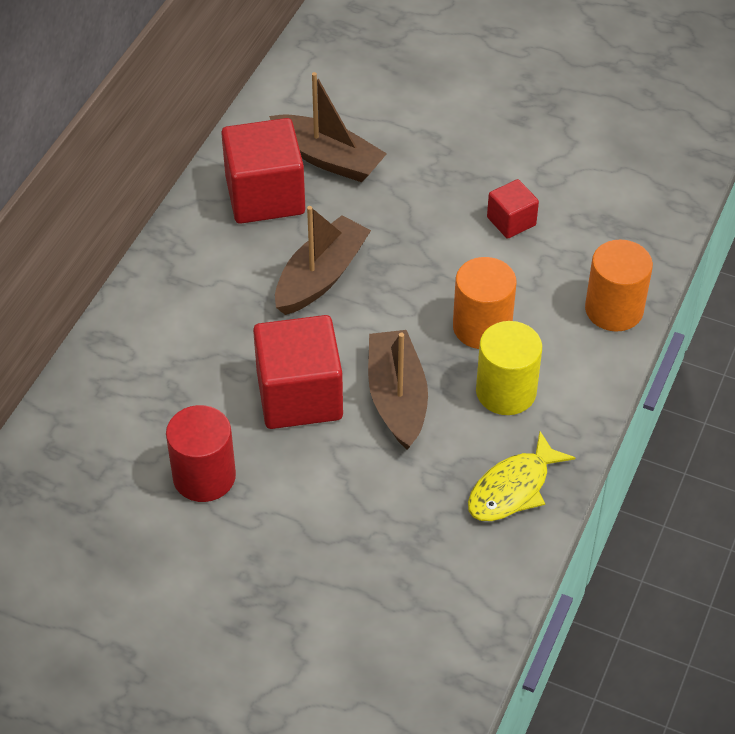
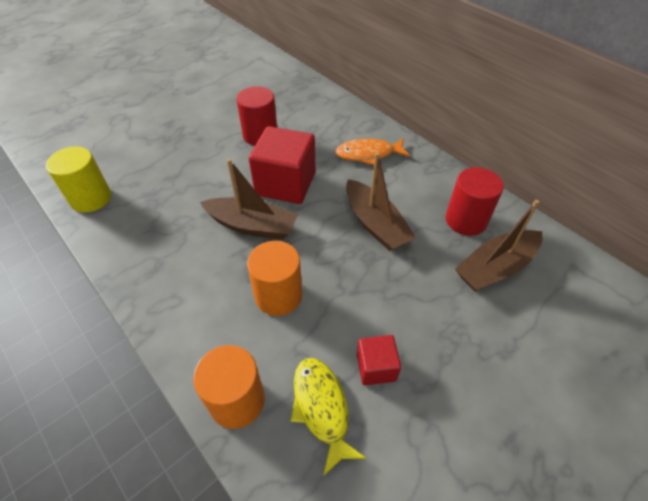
camera: 115 degrees right, 0 degrees up
red cube [221,118,305,224] -> red cylinder [445,167,504,236]
yellow fish [468,431,575,521] -> yellow fish moved to [290,358,367,476]
yellow cylinder [476,321,542,415] -> yellow cylinder moved to [46,146,111,213]
none -> orange fish [335,138,410,165]

